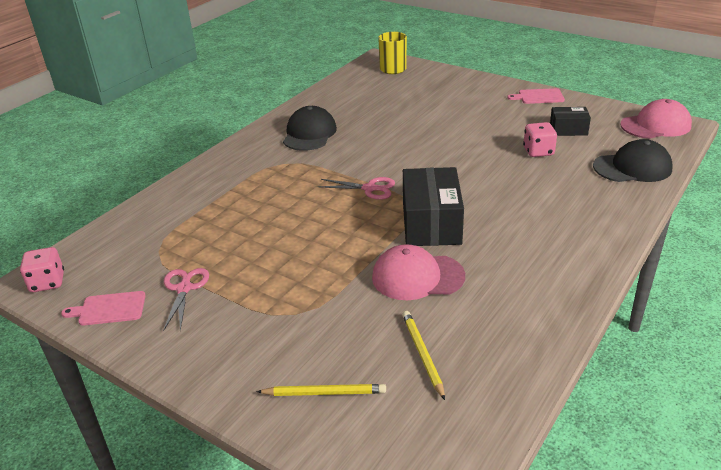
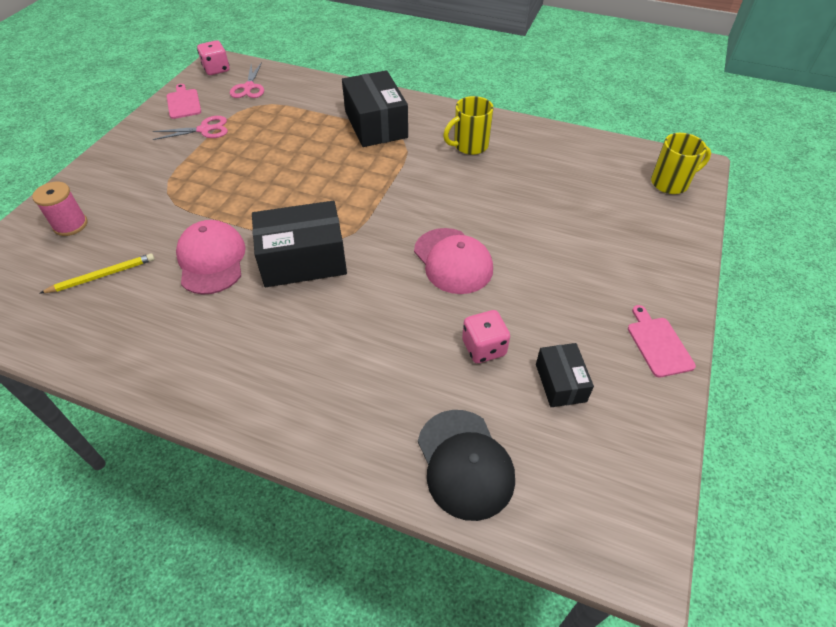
camera: 75 degrees right, 15 degrees up
yellow pencil [256,384,386,396] -> pink spool [32,182,88,236]
black cap [283,106,337,151] -> yellow mug [443,96,493,155]
pink scissors [318,177,395,200] -> pink scissors moved to [230,62,264,98]
pink cap [620,99,692,139] -> pink cap moved to [414,228,493,294]
none -> black box [342,70,408,147]

